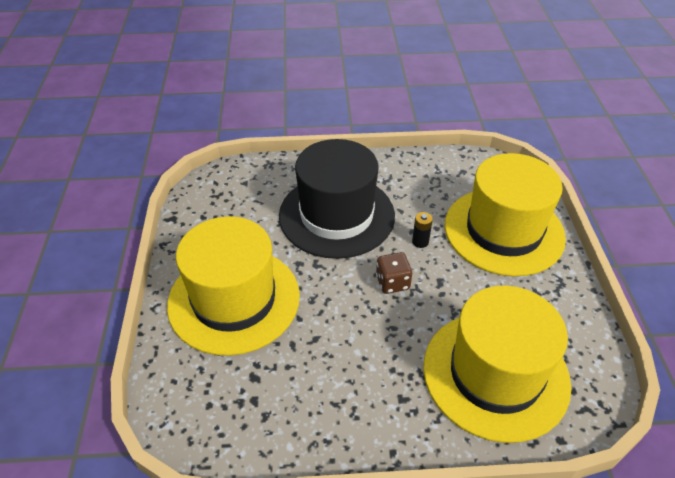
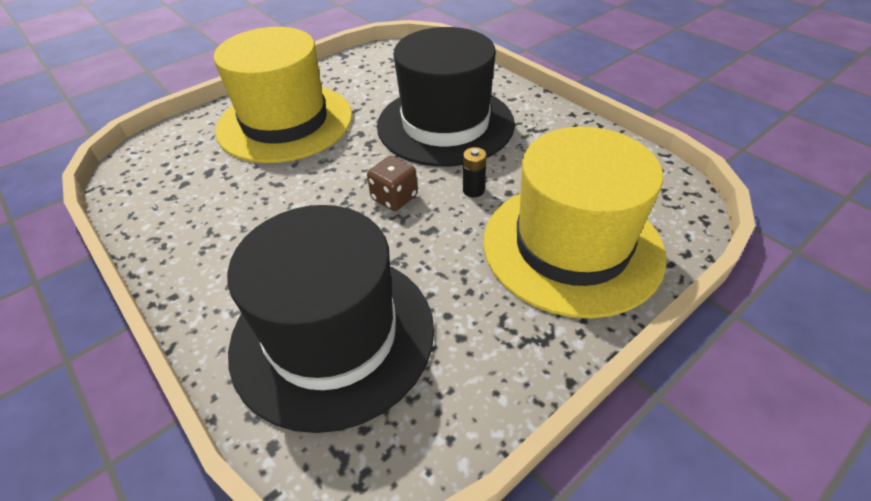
camera: 55 degrees right, 0 degrees up
yellow hat [423,285,571,443] -> black hat [227,205,434,433]

